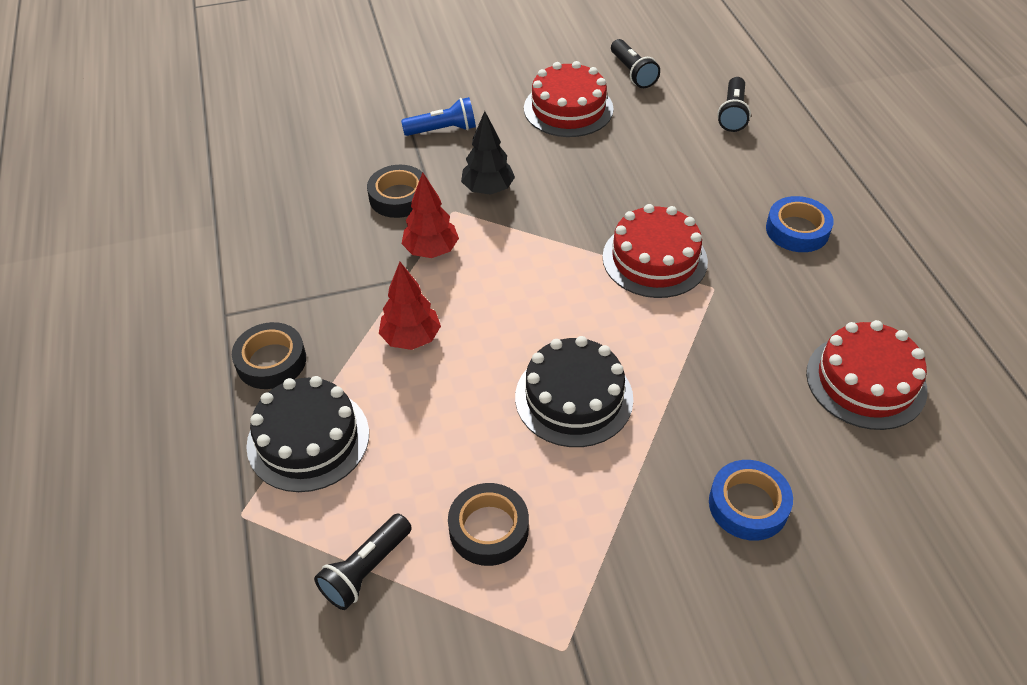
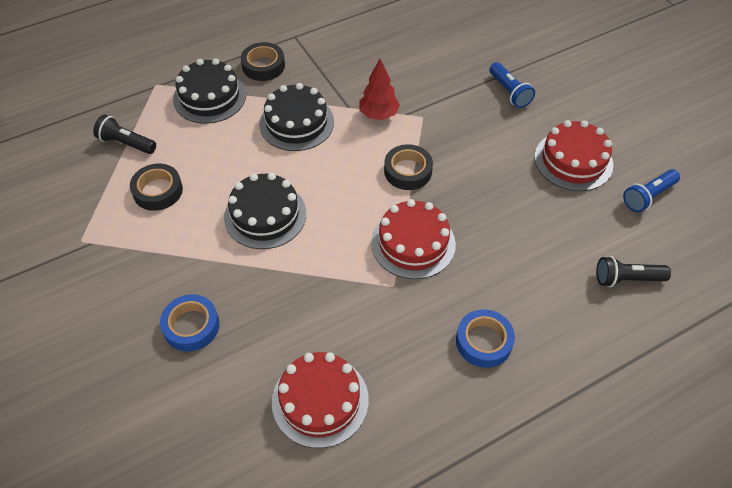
camera: 75 degrees right, 5 degrees up
black tape [367,165,425,218] -> black tape moved to [384,144,433,190]
red tree [379,262,441,350] -> black cake [259,83,334,151]
black tree [461,111,515,195] -> none
black flashlight [611,39,660,88] -> blue flashlight [623,169,680,212]

